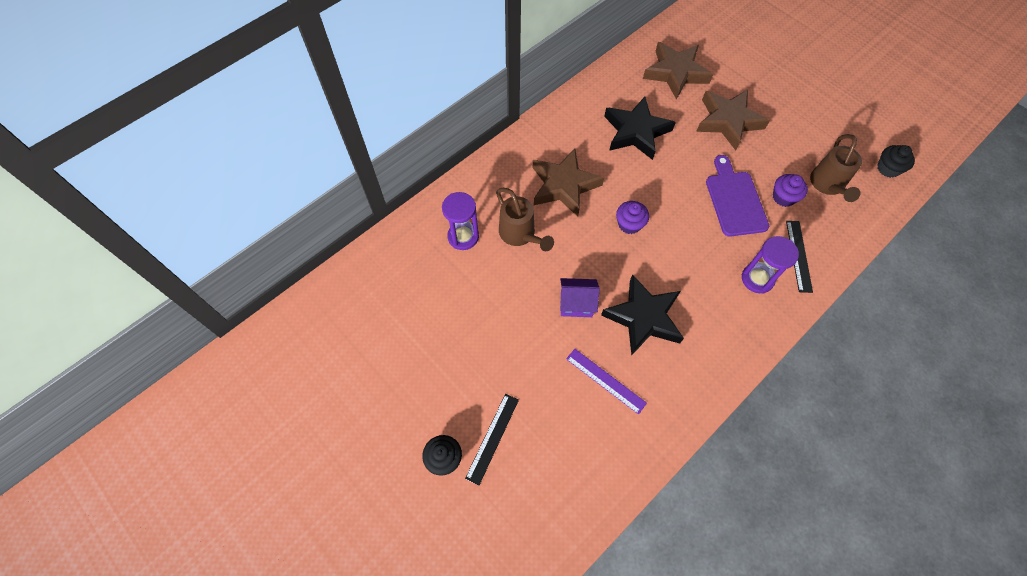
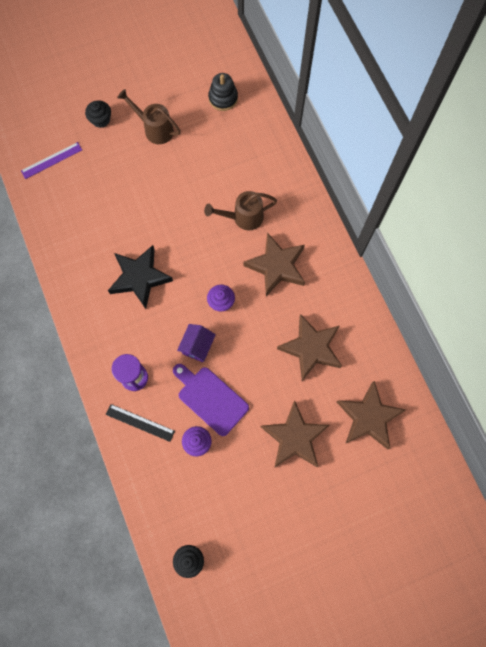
camera: 110 degrees right, 10 degrees up
purple hourglass [442,192,479,250] -> none
black ruler [465,394,519,485] -> none
purple house [560,278,600,317] -> purple house moved to [177,324,216,362]
purple ruler [566,349,647,415] -> purple ruler moved to [21,142,82,179]
black star [604,97,676,160] -> brown star [277,314,342,381]
purple cutting board [706,155,769,237] -> purple cutting board turned 150 degrees counterclockwise [173,364,249,436]
brown watering can [810,134,862,202] -> brown watering can moved to [117,89,181,144]
none -> black stacking toy [208,73,238,111]

